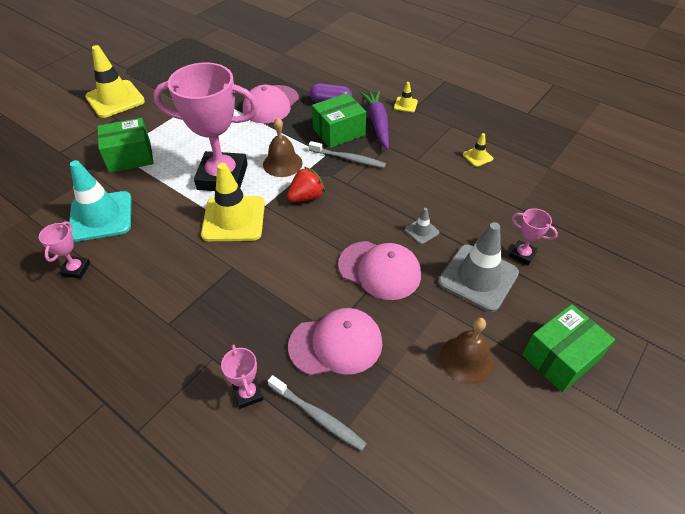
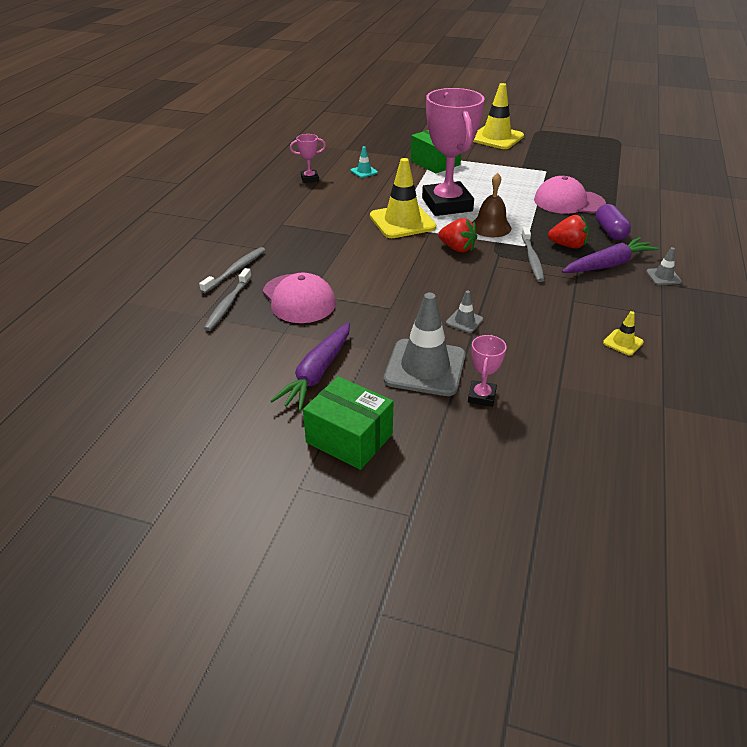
camera: 70 degrees right, 10 degrees down
turquoise traffic cone [69,160,131,242] -> turquoise traffic cone [351,146,378,178], size x0.45
pink trophy [221,344,263,409] -> grey toothbrush [199,247,265,293]
green box [312,93,366,148] -> red strawberry [548,215,589,249]
pink cap [338,241,421,300] -> none
yellow traffic cone [394,82,418,112] -> grey traffic cone [646,247,682,285]
brown bell [440,317,494,384] -> purple carrot [270,322,350,411]

